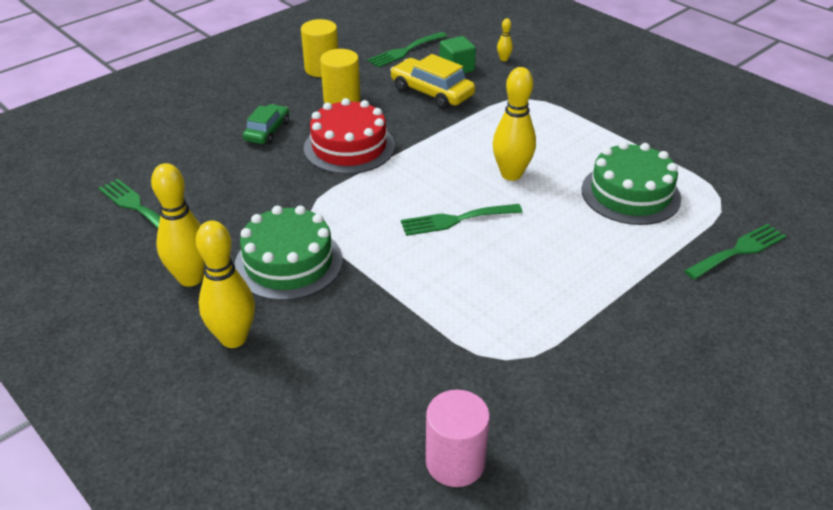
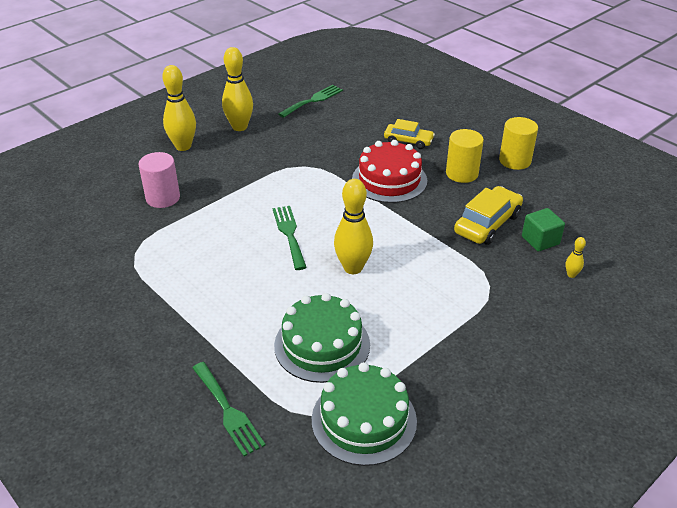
camera: 90 degrees right, 0 degrees up
green cake [234,205,343,301] -> green cake moved to [312,362,417,466]
green car [243,104,289,144] -> yellow car [384,119,435,149]
green fork [367,32,447,67] -> none
pink cylinder [426,390,490,487] -> pink cylinder moved to [138,152,180,208]

